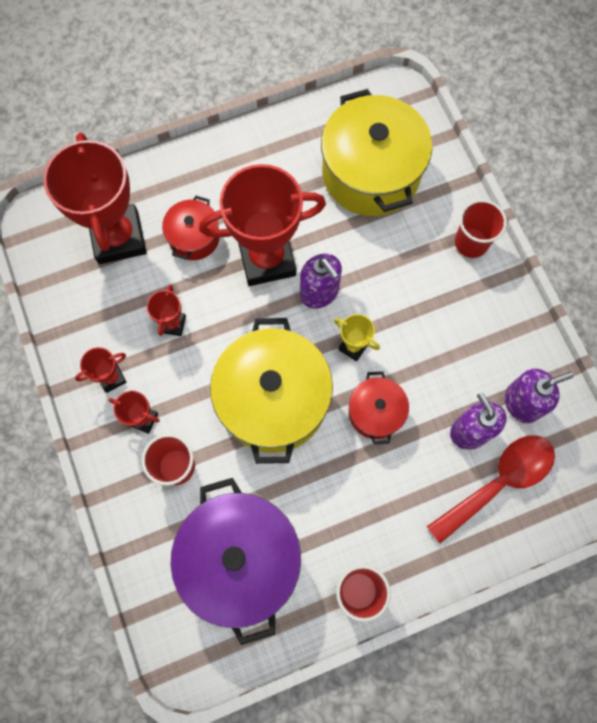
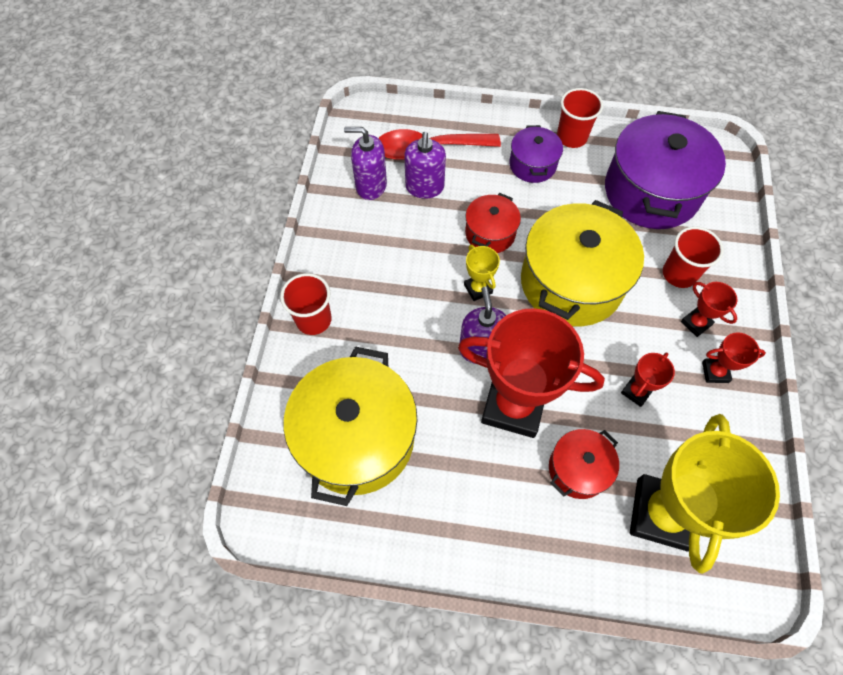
camera: 150 degrees left, 10 degrees down
red trophy [43,132,146,264] -> yellow trophy [630,414,780,574]
none -> purple pot [509,125,563,183]

